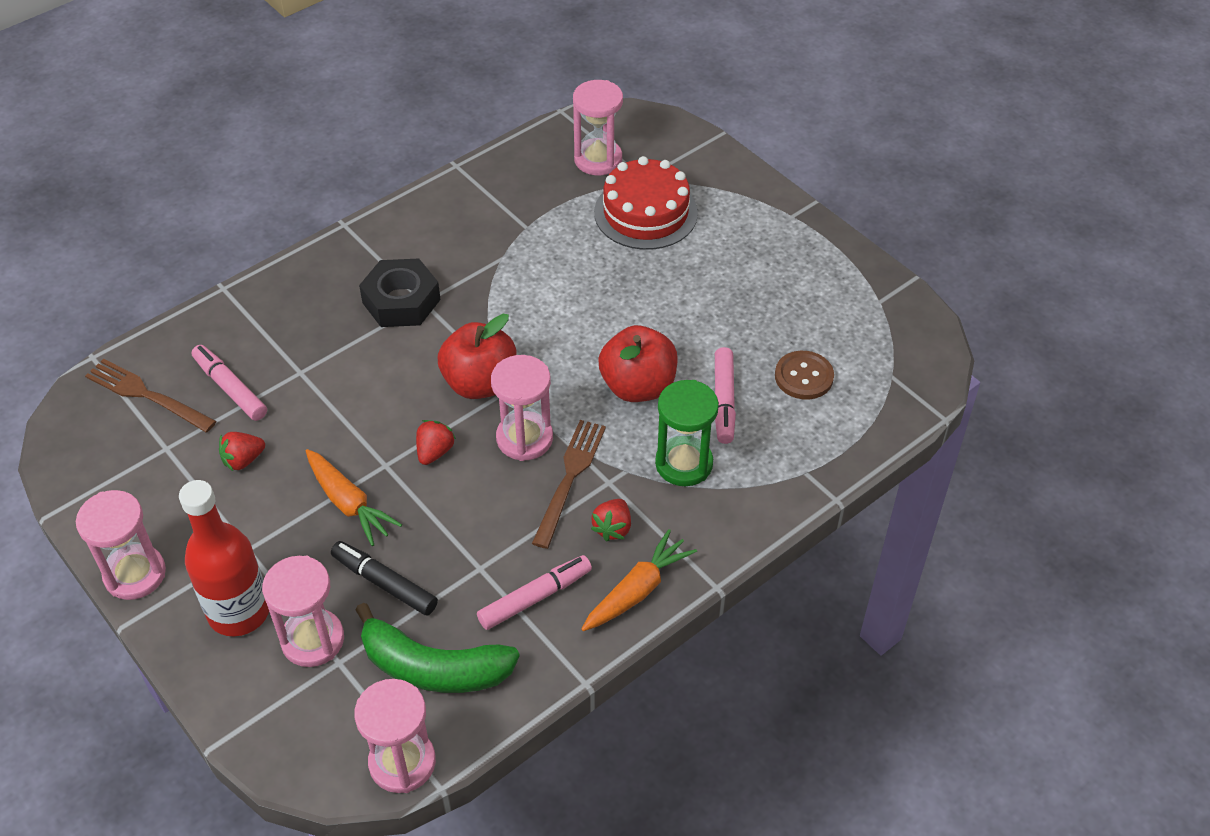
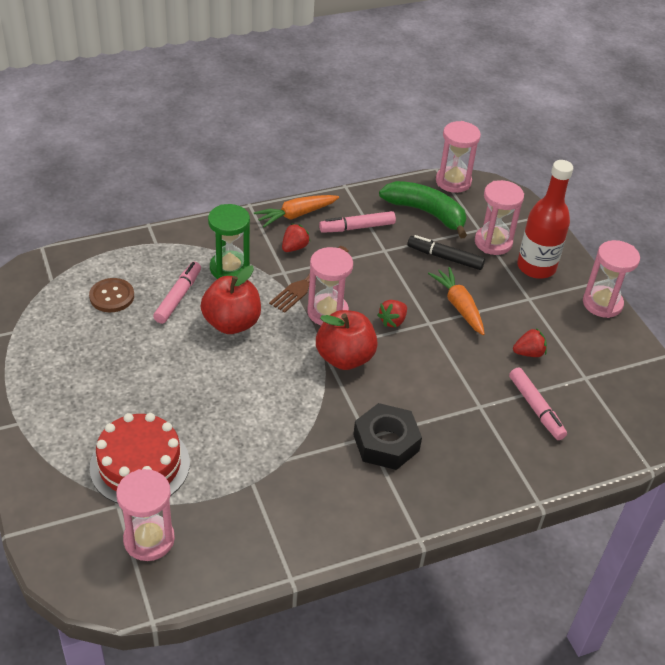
camera: 165 degrees left, 5 degrees down
brown fork [85,359,217,432] -> none
black marker [331,541,438,616] -> black marker turned 150 degrees clockwise [407,235,485,270]

